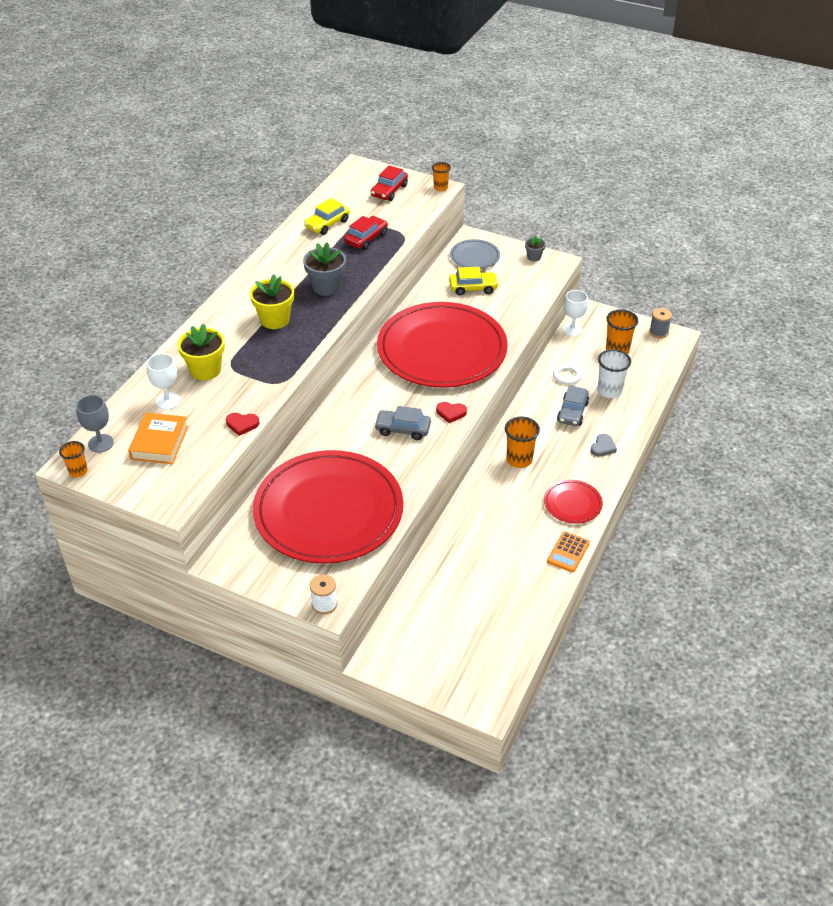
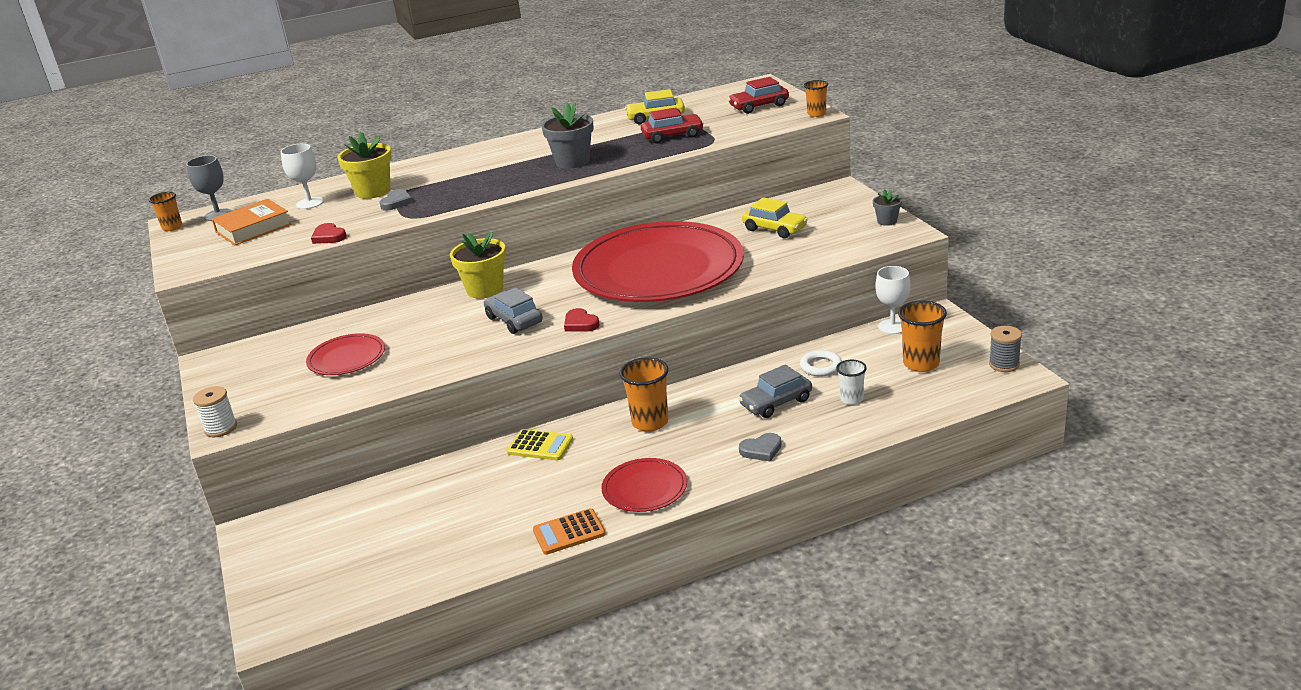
camera: 45 degrees right, 15 degrees down
yellow flower pot [250,274,294,329] -> yellow flower pot moved to [450,232,506,299]
red plate [253,450,403,564] -> red plate [306,333,385,375], size x0.42
grey plate [450,239,500,269] -> none
white cup [597,349,631,398] -> white cup [836,360,867,405], size x0.61
none -> grey heart [379,189,413,210]
none -> yellow calculator [507,429,573,460]

